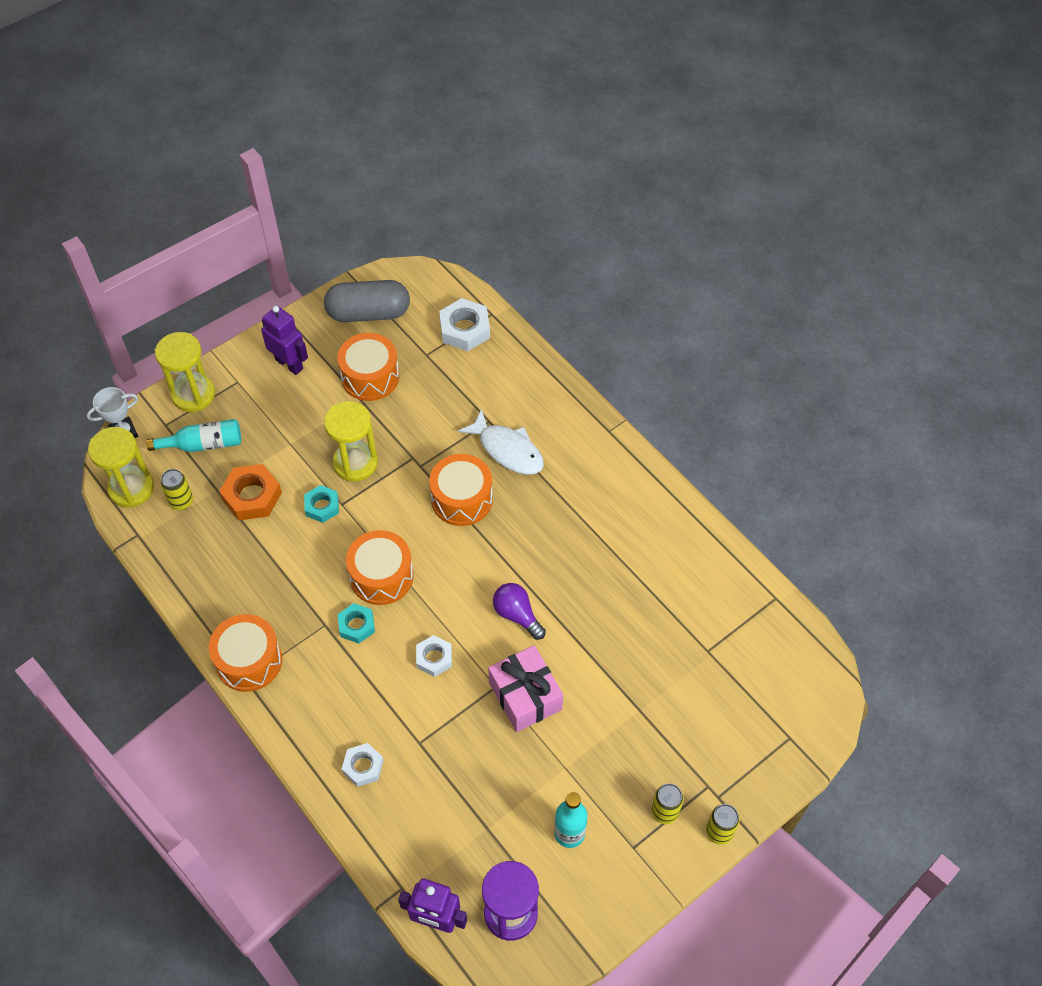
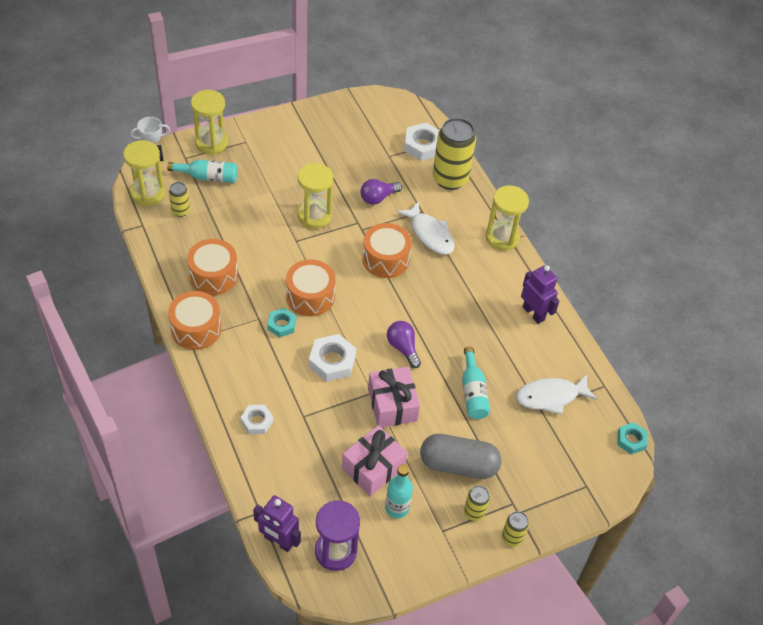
camera: 10 degrees right, 5 degrees down
orange nut [219,464,282,520] -> none
purple robot [261,306,308,375] -> purple robot moved to [521,265,559,324]
turquoise nut [304,485,339,523] -> turquoise nut moved to [617,422,648,454]
grey capsule [324,280,410,322] -> grey capsule moved to [420,434,502,479]
orange drum [337,333,399,401] -> orange drum moved to [187,239,238,295]
white nut [416,635,452,677] -> white nut [309,334,356,382], size x1.58
none -> pink gift [342,425,407,496]
none -> purple light bulb [361,179,402,205]
none -> yellow can [433,118,476,190]
none -> turquoise bottle [462,347,490,419]
none -> yellow hourglass [486,185,529,251]
none -> white fish [516,374,597,415]

